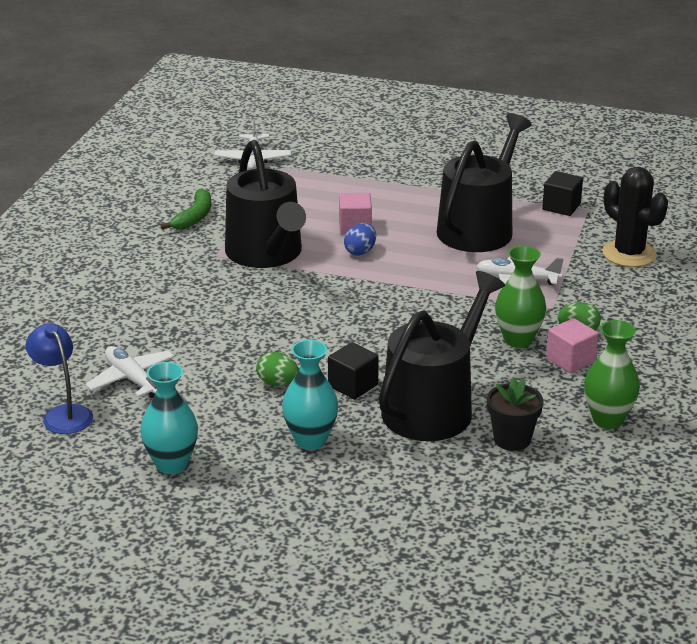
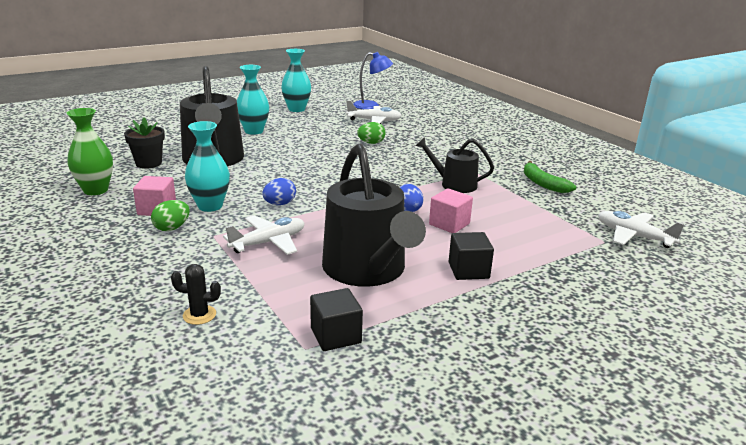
camera: 130 degrees right, 5 degrees down
black watering can [225,140,306,268] -> black watering can [416,137,494,193], size x0.54
green egg [256,352,299,386] -> green egg moved to [357,122,386,144]
black cube [328,342,379,399] -> black cube moved to [449,232,494,280]
green vase [495,246,546,348] -> turquoise vase [185,121,230,212]
black cactus [602,167,668,267] -> black cactus [171,264,221,325], size x0.49
none -> blue egg [262,178,296,205]

